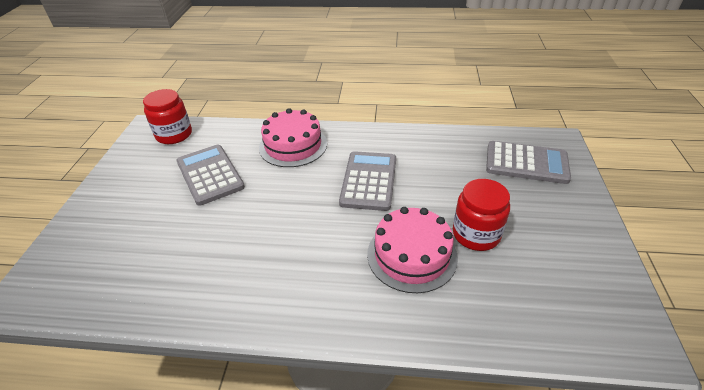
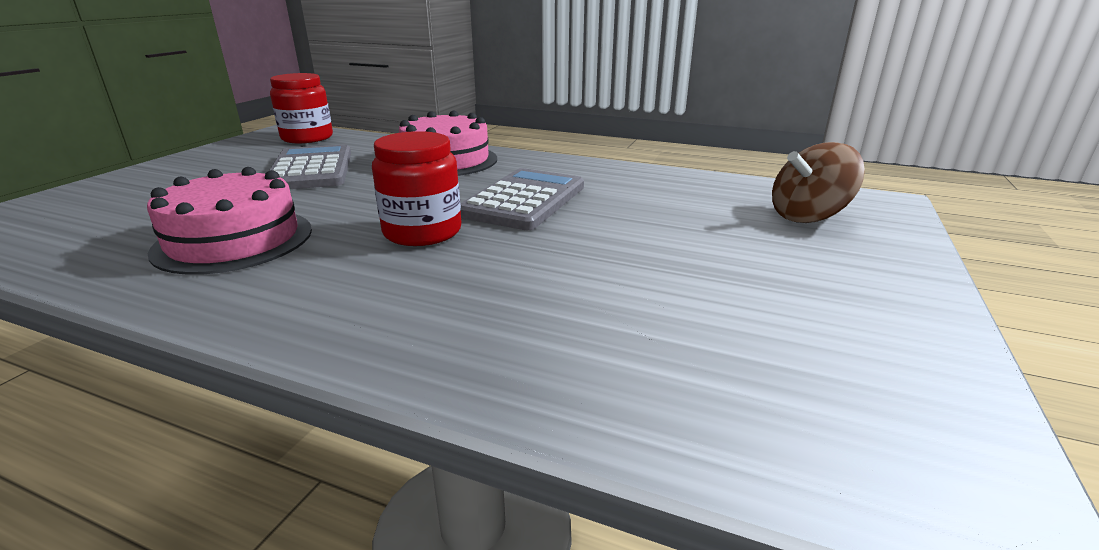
camera: 15 degrees right, 15 degrees down
pink cake [367,207,458,293] -> pink cake moved to [147,167,312,275]
red jar [453,179,510,251] -> red jar moved to [372,131,461,246]
grey calculator [486,141,571,184] -> brown spinning top [772,142,865,223]

